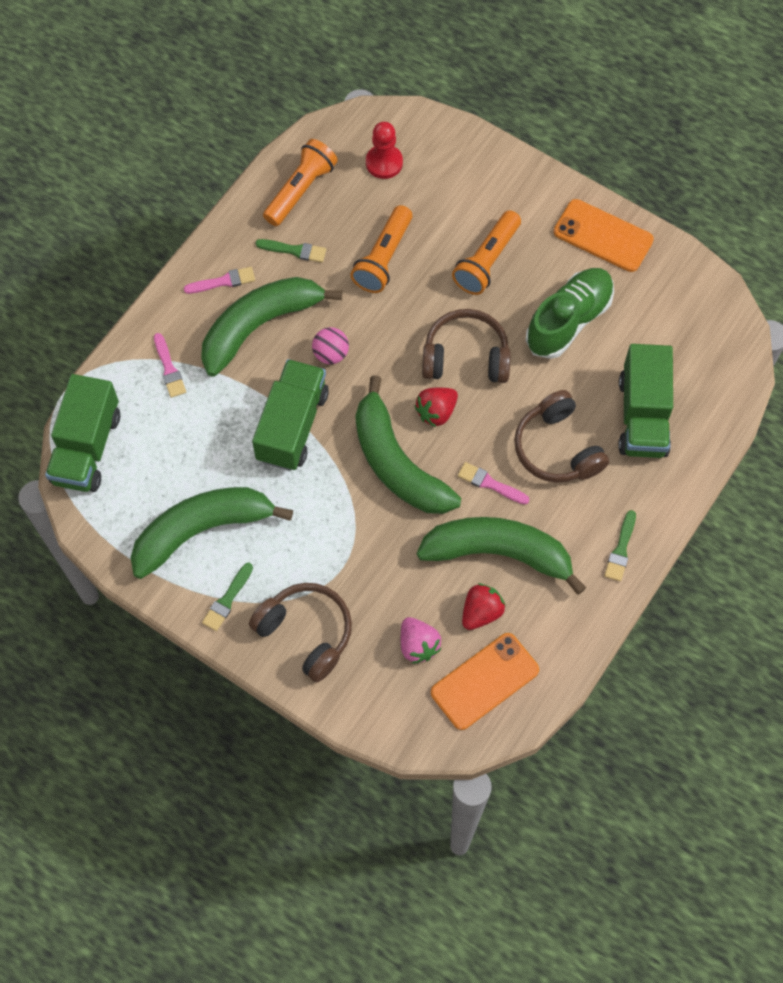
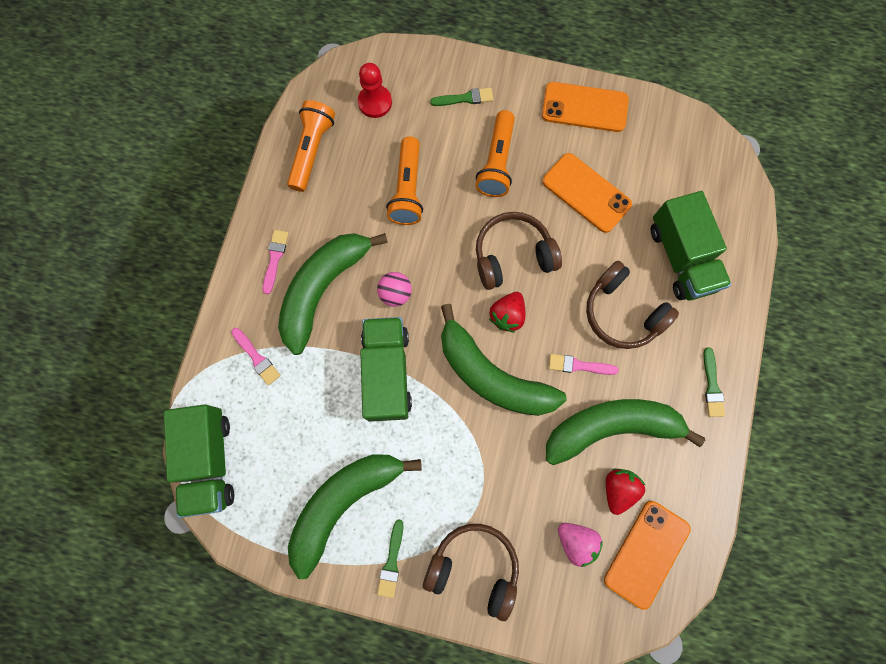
camera: 20 degrees left, 10 degrees up
pink brush [184,267,255,294] -> pink brush turned 45 degrees counterclockwise [263,230,289,294]
green brush [256,239,326,263] -> green brush moved to [430,88,494,106]
green shoe [526,268,614,359] -> orange phone [542,153,632,233]

